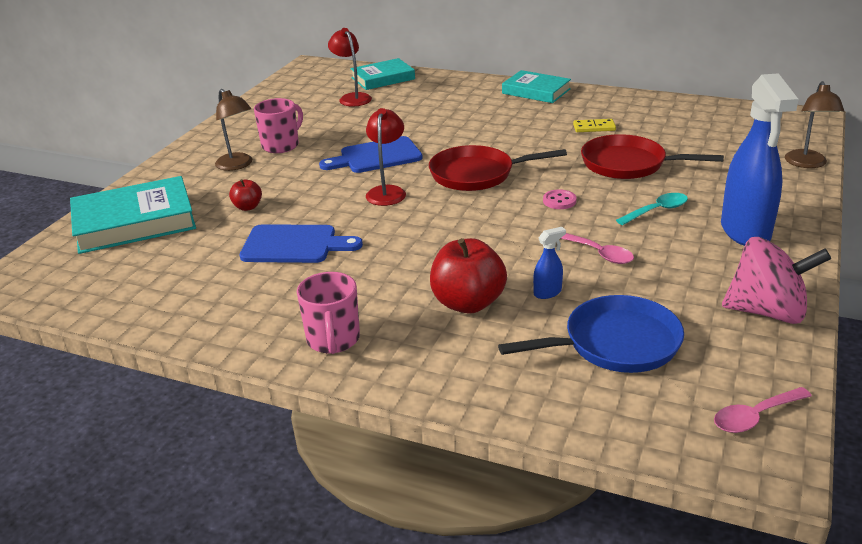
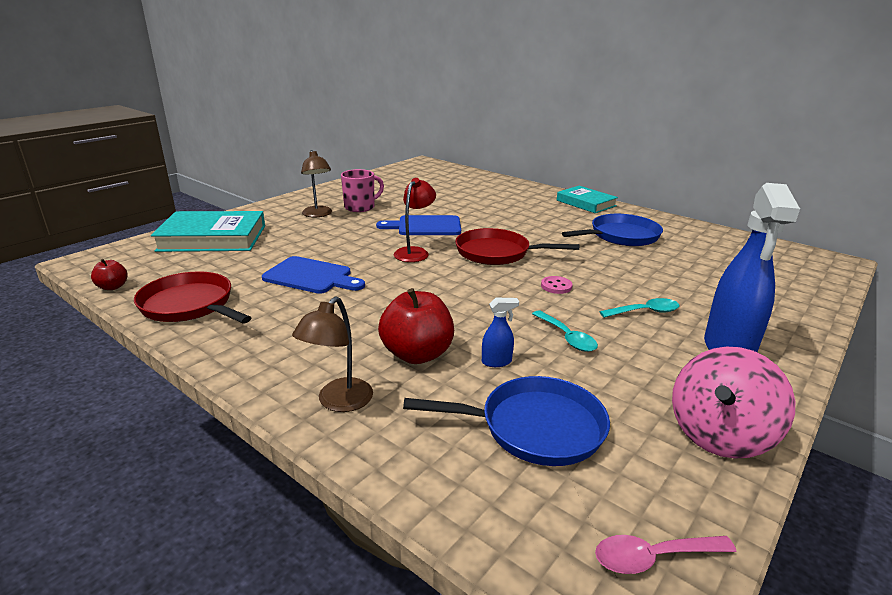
camera: 15 degrees right, 5 degrees down
red apple [229,179,262,211] -> red apple moved to [91,259,127,290]
pink mug [297,272,360,354] -> none
red lamp [328,28,372,106] -> none
turquoise book [350,58,415,90] -> none
pink spoon [560,233,634,264] -> turquoise spoon [532,310,598,352]
yellow domino [573,119,616,132] -> blue pan [562,214,663,246]
red pan [581,134,724,179] -> red pan moved to [134,271,252,323]
pink spinning top [722,237,831,324] -> pink spinning top turned 105 degrees clockwise [672,347,795,459]
brown lamp [785,81,844,168] -> brown lamp moved to [292,296,373,412]

